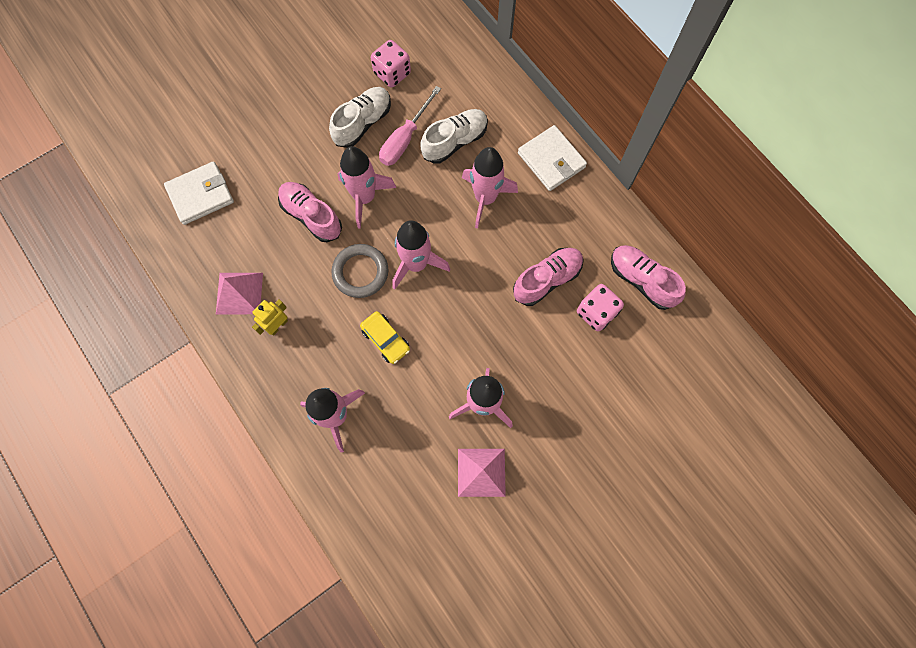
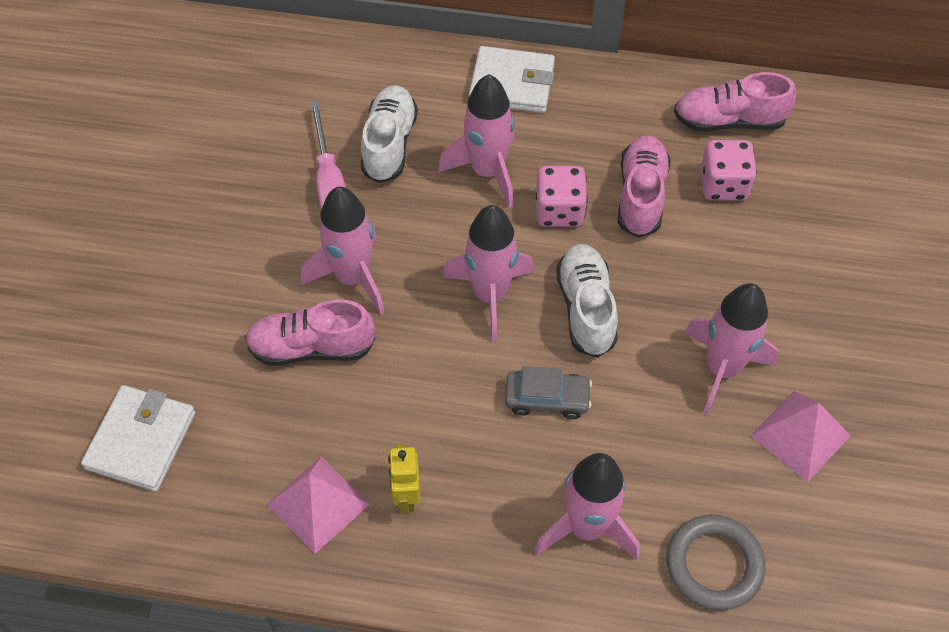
camera: 45 degrees left, 15 degrees down
white shoe [329,87,391,148] -> white shoe moved to [556,244,618,358]
grey ring [331,244,388,298] -> grey ring moved to [666,514,765,611]
yellow car [360,311,410,364] -> grey car [505,366,592,419]
pink dice [371,40,411,88] -> pink dice moved to [536,166,588,227]

